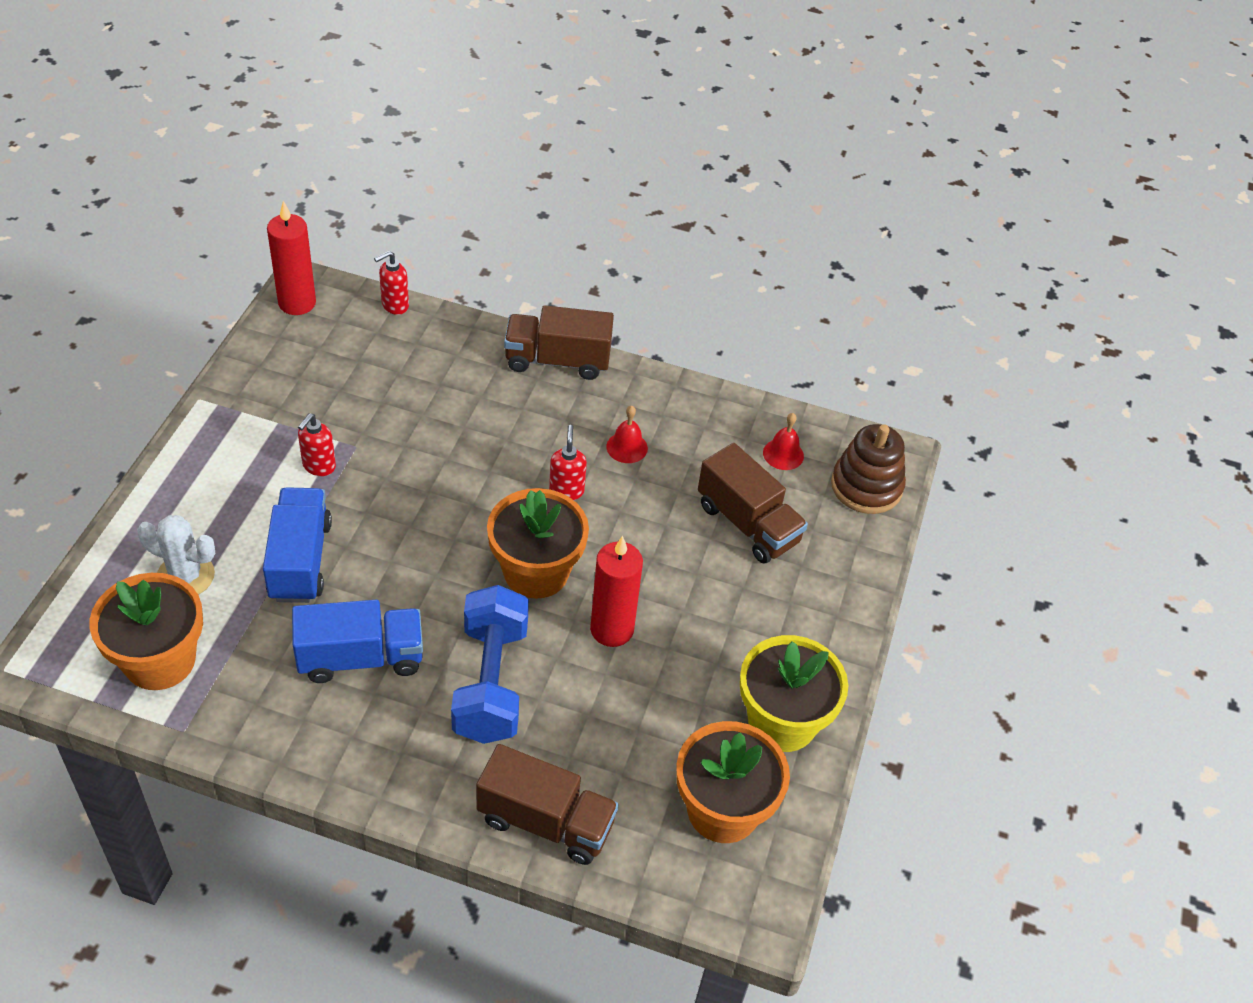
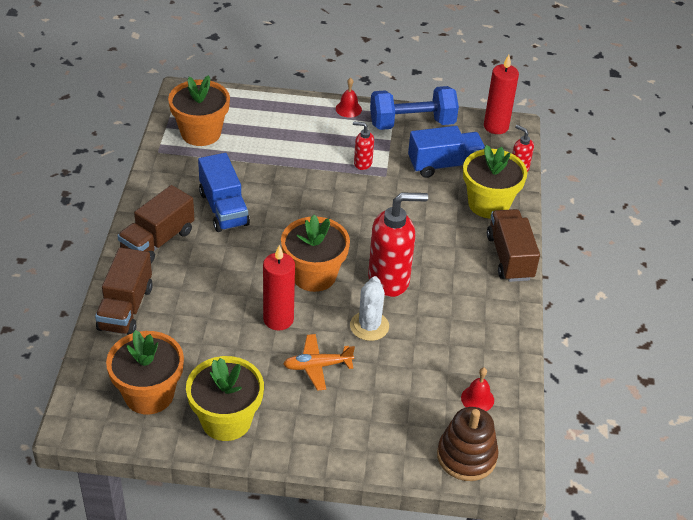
camera: 80 degrees right, 5 degrees down
white cactus [137,515,215,595] -> white cactus moved to [350,276,389,341]
blue truck [263,487,332,603] -> blue truck moved to [408,126,485,178]
blue dumbbell [451,585,529,744] -> blue dumbbell moved to [370,86,459,130]
red soap dispenser [549,425,587,500] -> red soap dispenser [368,193,428,297], size x2.04
red bell [606,406,648,463] -> red bell moved to [336,78,362,118]
brown truck [698,443,808,564] -> brown truck moved to [117,185,195,263]
none -> orange plane [283,334,355,391]
none -> yellow flower pot [463,145,527,219]

